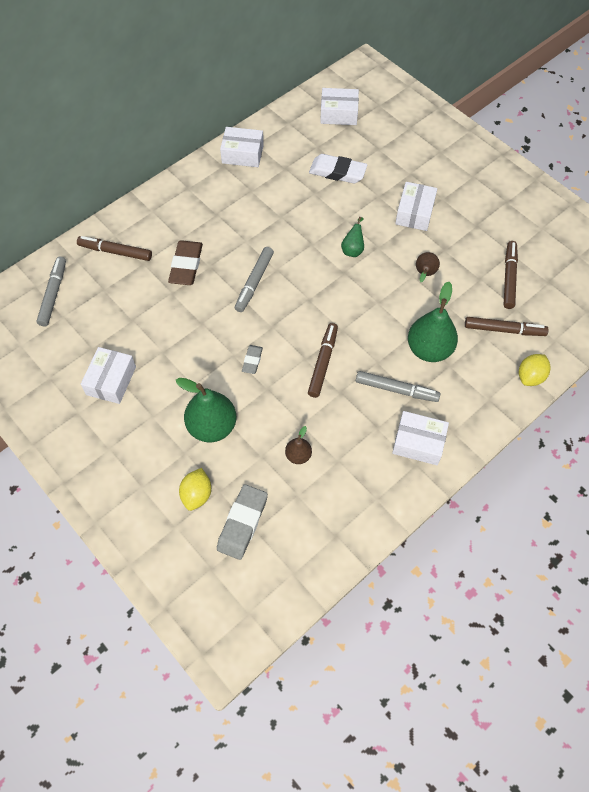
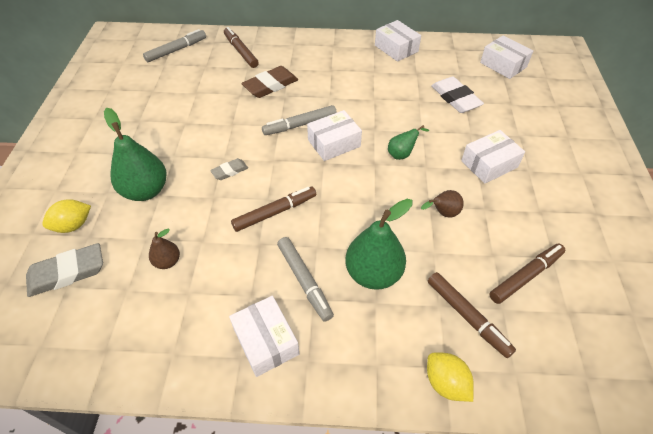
camera: 45 degrees right, 10 degrees down
white box [81,347,136,404] -> white box moved to [307,110,362,161]
yellow lemon [519,354,551,386] -> yellow lemon turned 60 degrees clockwise [427,353,474,402]

